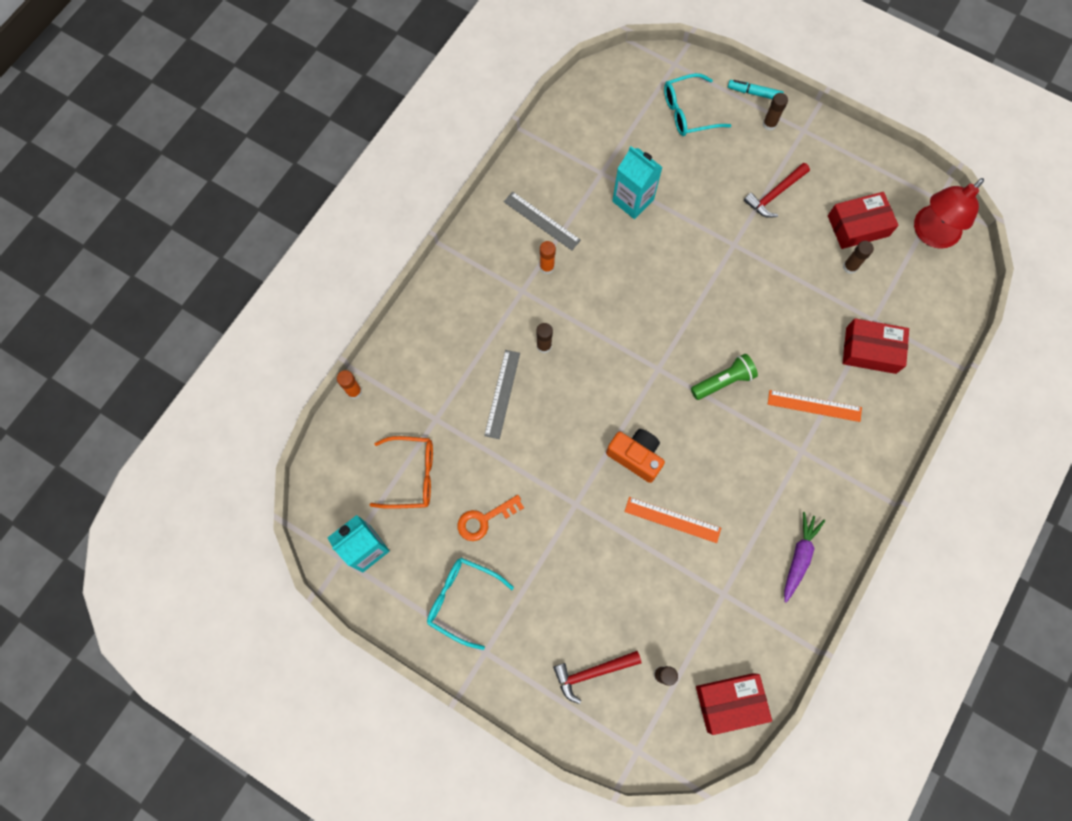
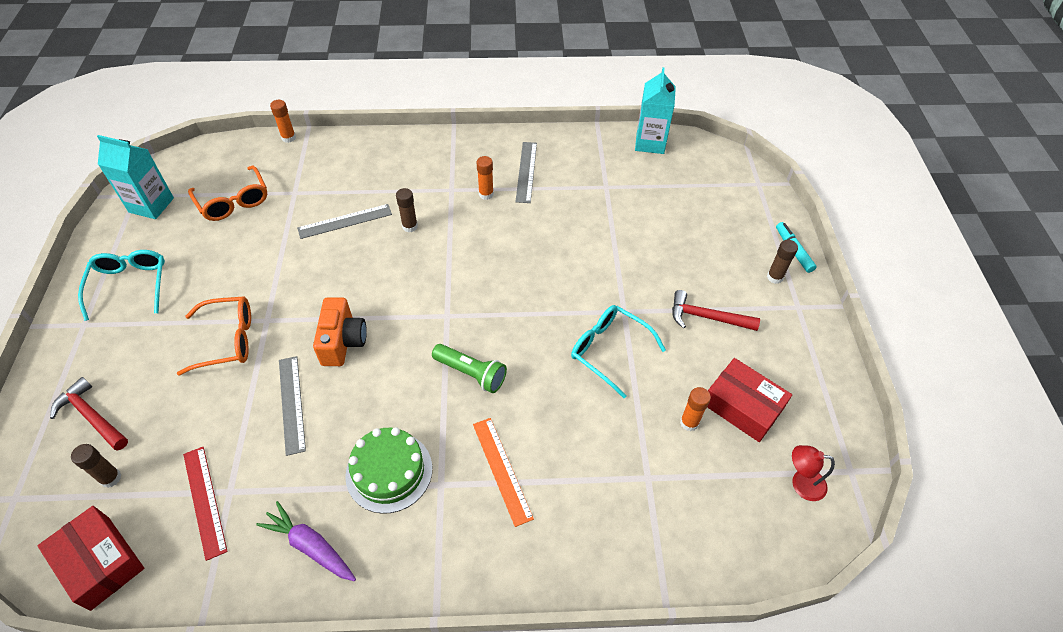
camera: 55 degrees right, 20 degrees down
orange key [458,495,524,541] -> none
turquoise carton [612,146,663,219] -> turquoise carton moved to [635,67,676,154]
orange ruler [624,497,721,543] -> grey ruler [279,356,306,456]
turquoise glasses [664,73,732,136] -> turquoise glasses moved to [571,305,666,398]
purple carrot [784,512,825,603] -> purple carrot turned 135 degrees counterclockwise [256,501,356,581]
brown glue stick [843,241,874,274] -> orange glue stick [680,387,711,431]
red box [843,318,909,374] -> none
red lamp [914,178,984,249] -> red lamp [792,445,835,501], size x0.53
none -> orange glasses [177,296,251,376]
none -> red ruler [183,447,228,561]
none -> green cake [345,427,432,514]

